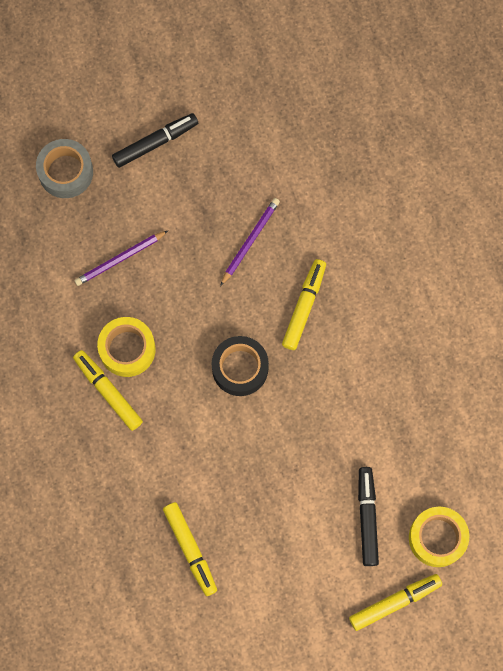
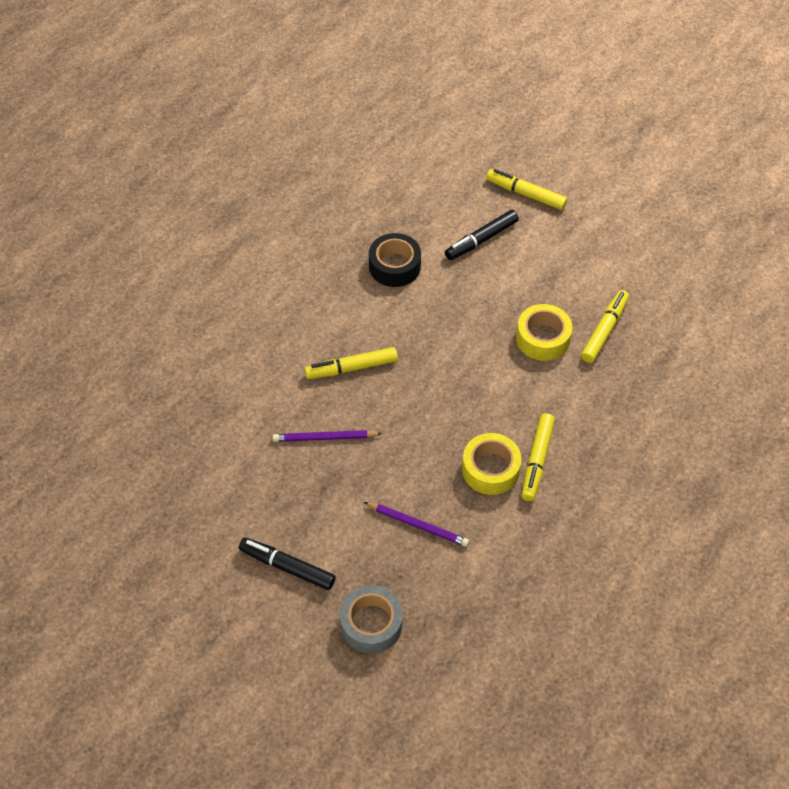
camera: 125 degrees left, 20 degrees down
black tape [212,336,269,396] -> black tape moved to [369,233,421,287]
yellow tape [409,507,469,567] -> yellow tape moved to [516,304,572,361]

